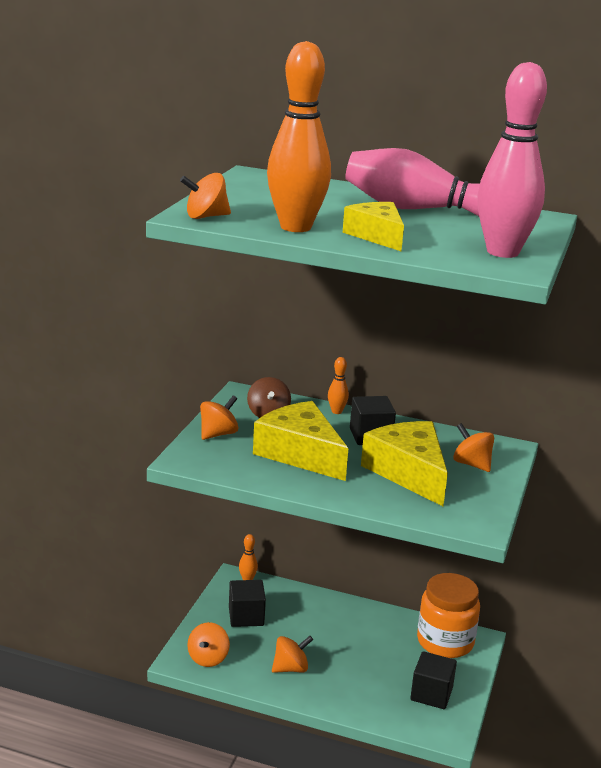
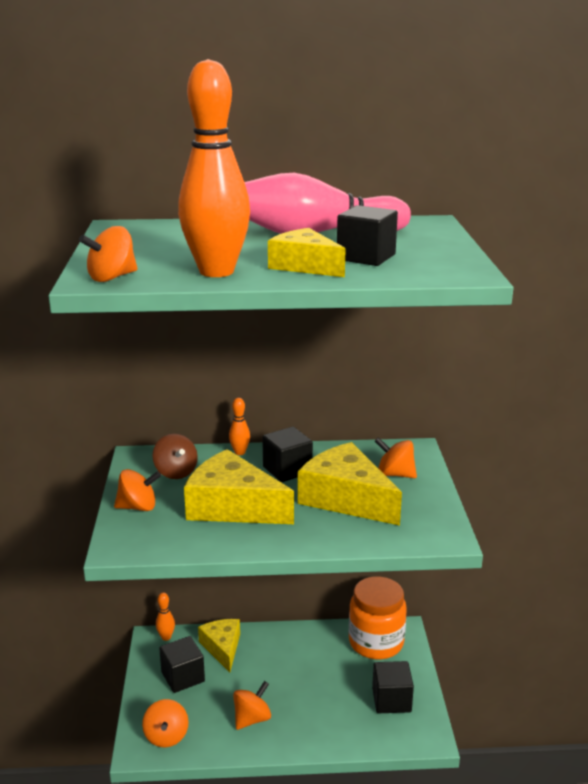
camera: 20 degrees left, 0 degrees up
orange spinning top [200,395,238,440] -> orange spinning top turned 60 degrees clockwise [114,469,161,511]
pink bowling pin [477,62,547,258] -> none
none -> yellow cheese [198,619,240,672]
none -> black cube [337,205,398,266]

